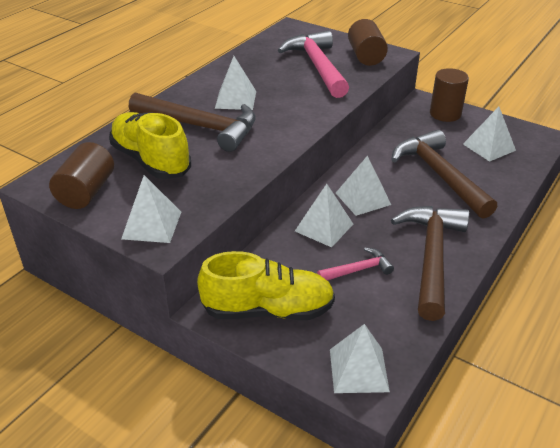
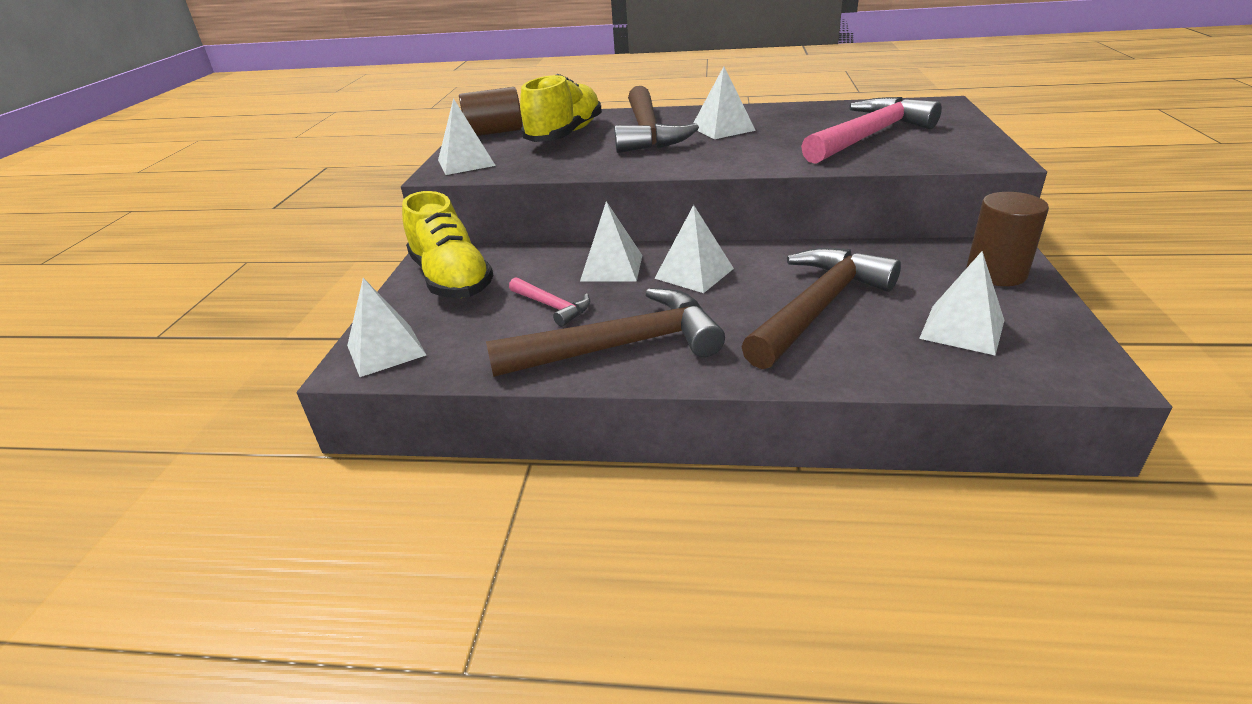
camera: 65 degrees right, 5 degrees down
brown cylinder [348,19,388,66] -> none

